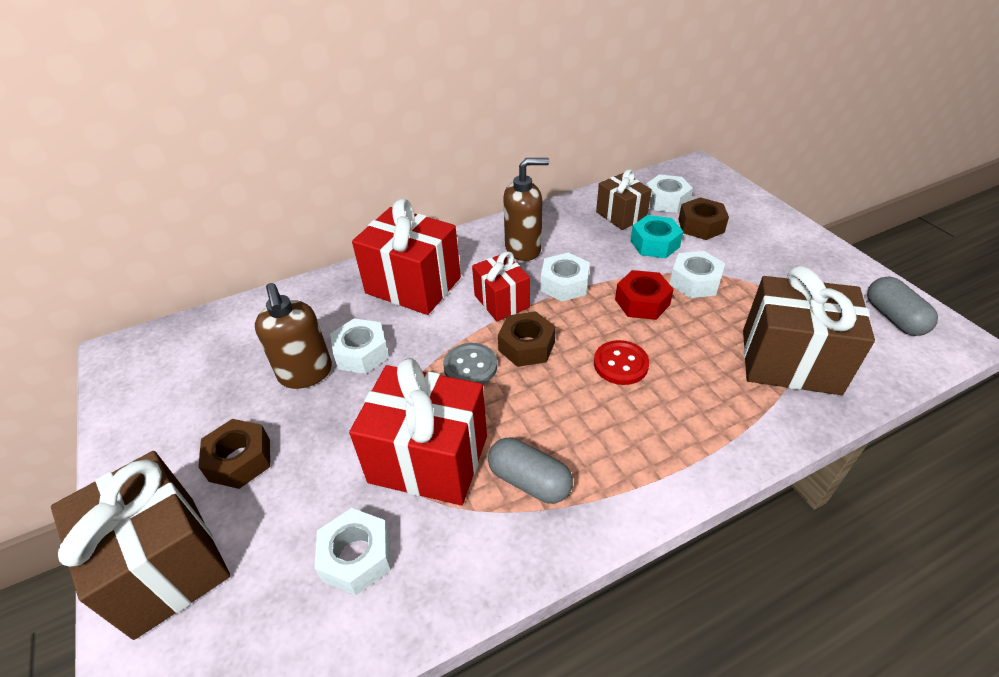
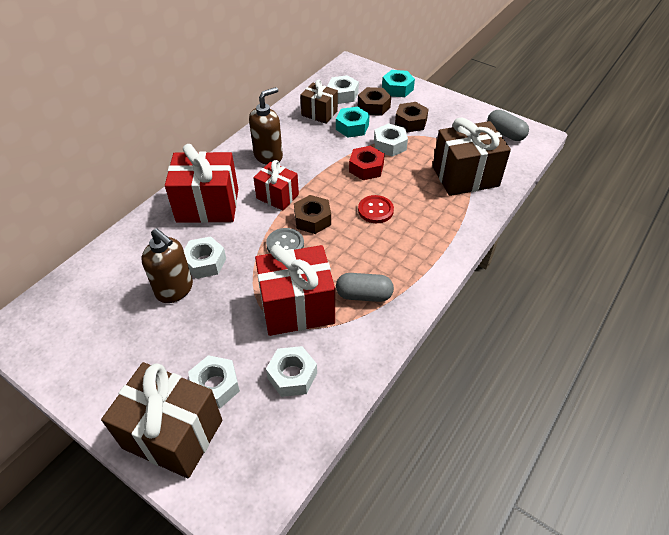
camera: 30 degrees left, 5 degrees up
brown nut [198,419,270,489] -> brown nut moved to [395,102,429,132]
white nut [540,253,590,302] -> white nut moved to [188,355,240,408]
none -> turquoise nut [382,70,415,97]

